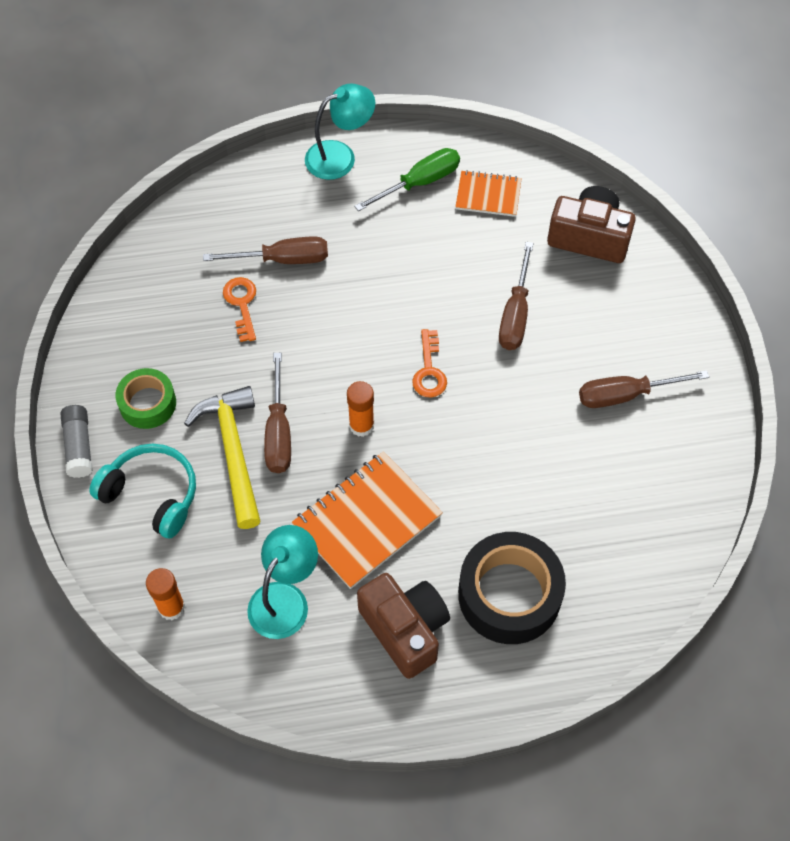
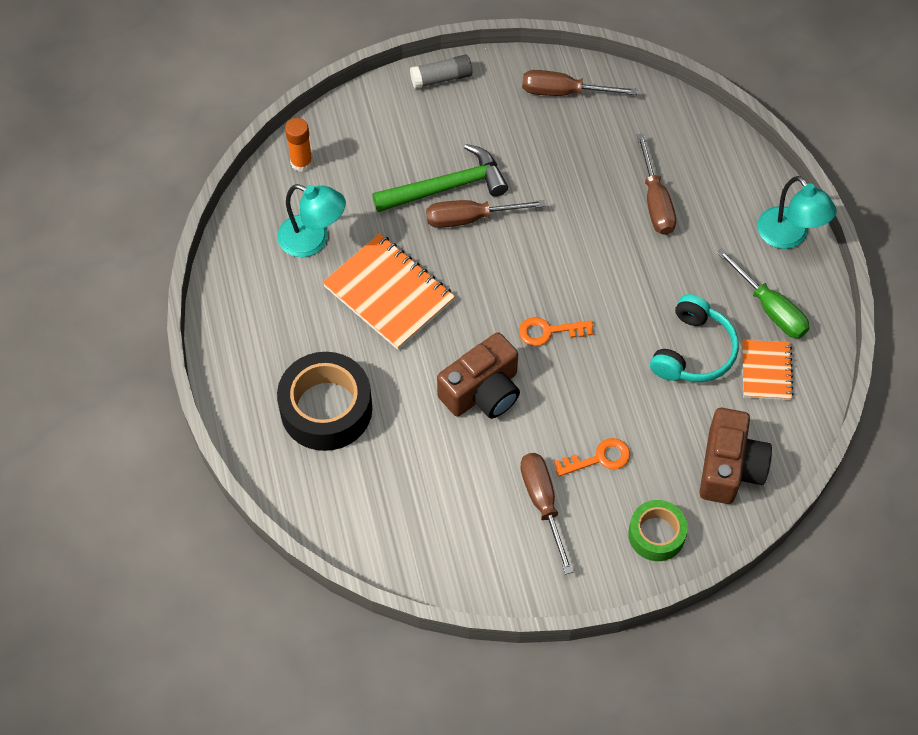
camera: 85 degrees right, 0 degrees up
turquoise headphones [89,444,196,538] -> turquoise headphones moved to [650,294,739,382]
green tape [115,368,176,429] -> green tape moved to [628,500,688,561]
yellow hammer [184,386,261,529] -> green hammer [372,144,508,212]
orange key [223,277,256,342] -> orange key moved to [554,438,630,477]
orange glue stick [347,381,374,437] -> none
brown camera [357,573,450,679] -> brown camera moved to [437,332,520,418]
brown screwdriver [499,242,534,350] -> brown screwdriver moved to [522,70,637,96]

